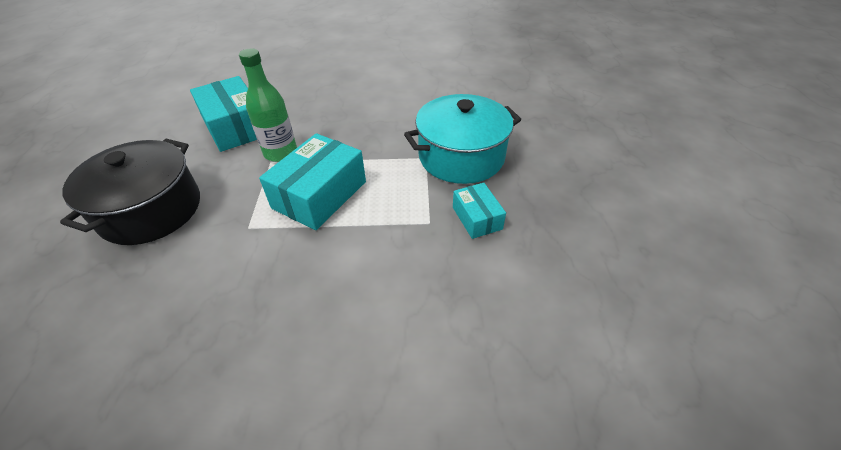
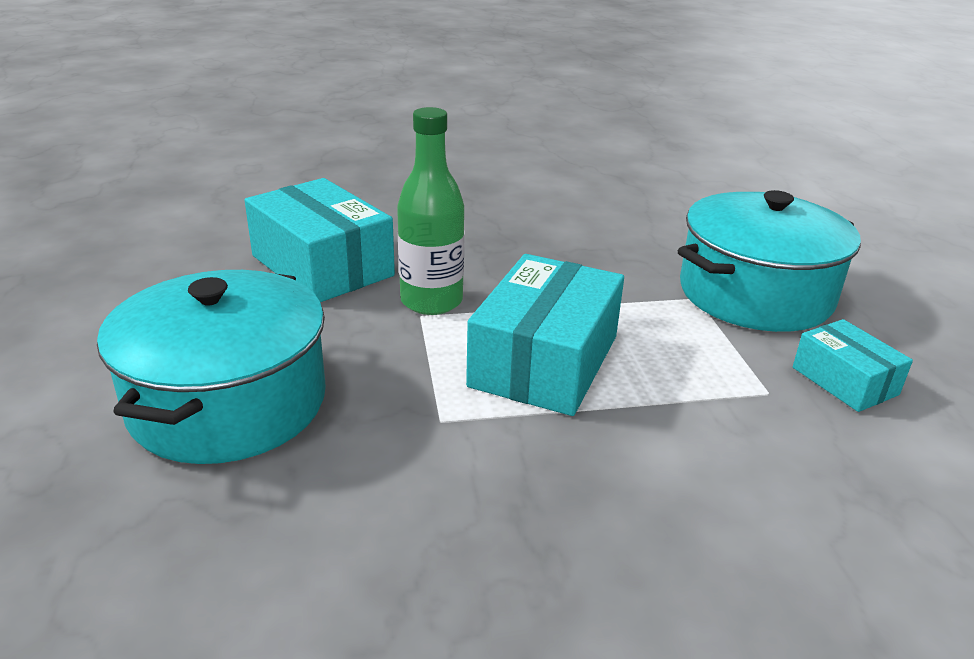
camera: 10 degrees left, 15 degrees down
black pot [60,139,200,245] -> turquoise pot [97,270,326,464]

